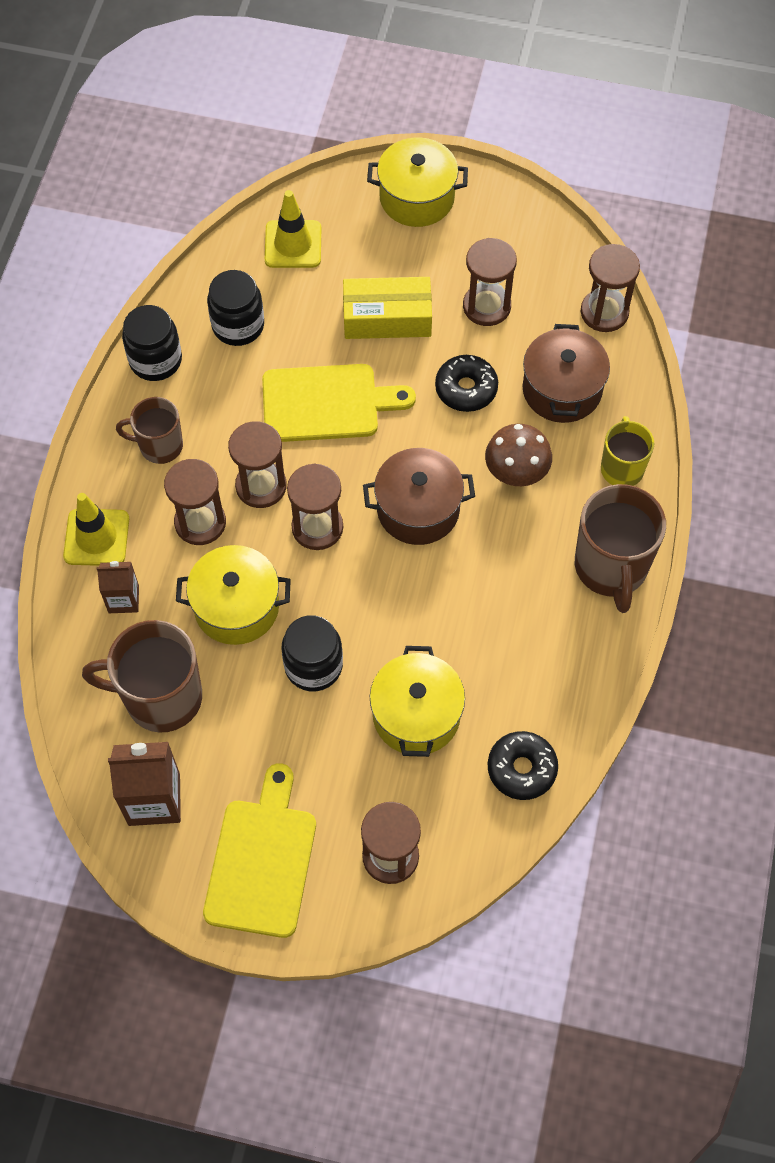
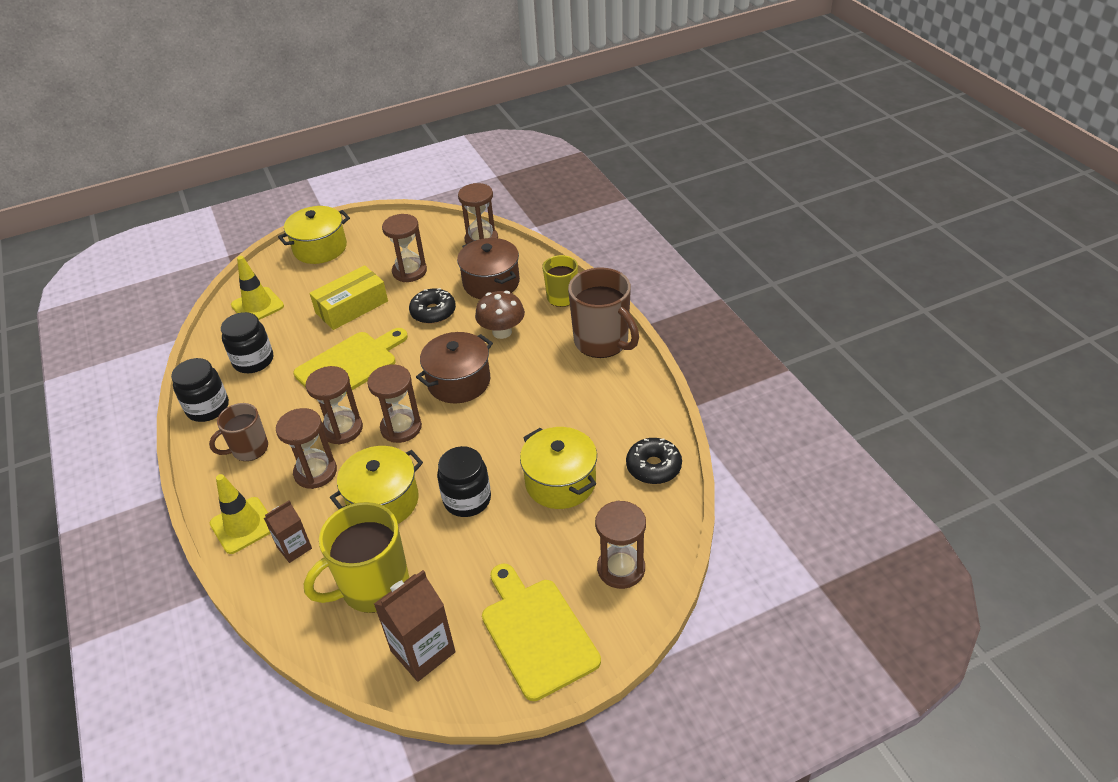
camera: 35 degrees left, 20 degrees down
brown mug [82,620,202,732] -> yellow mug [304,502,409,613]

